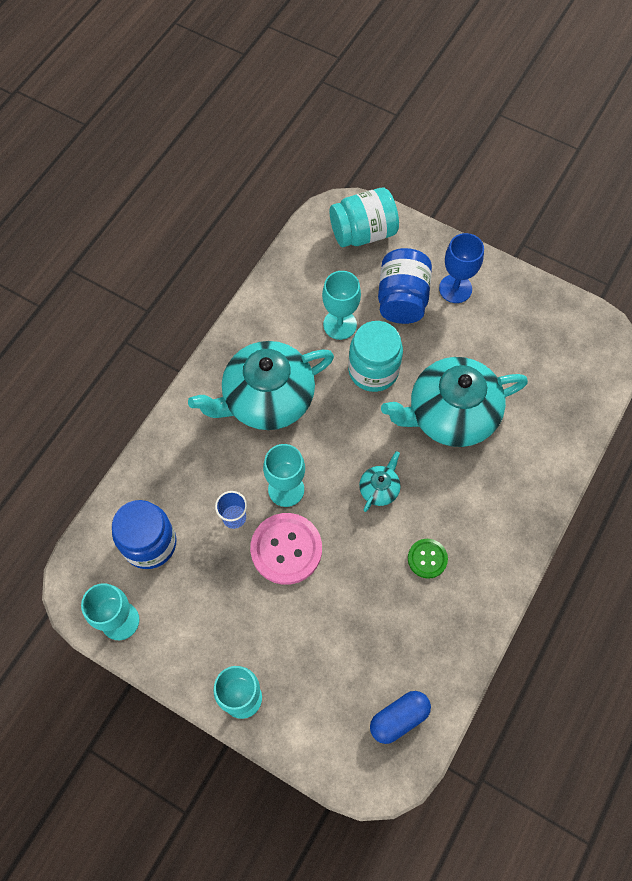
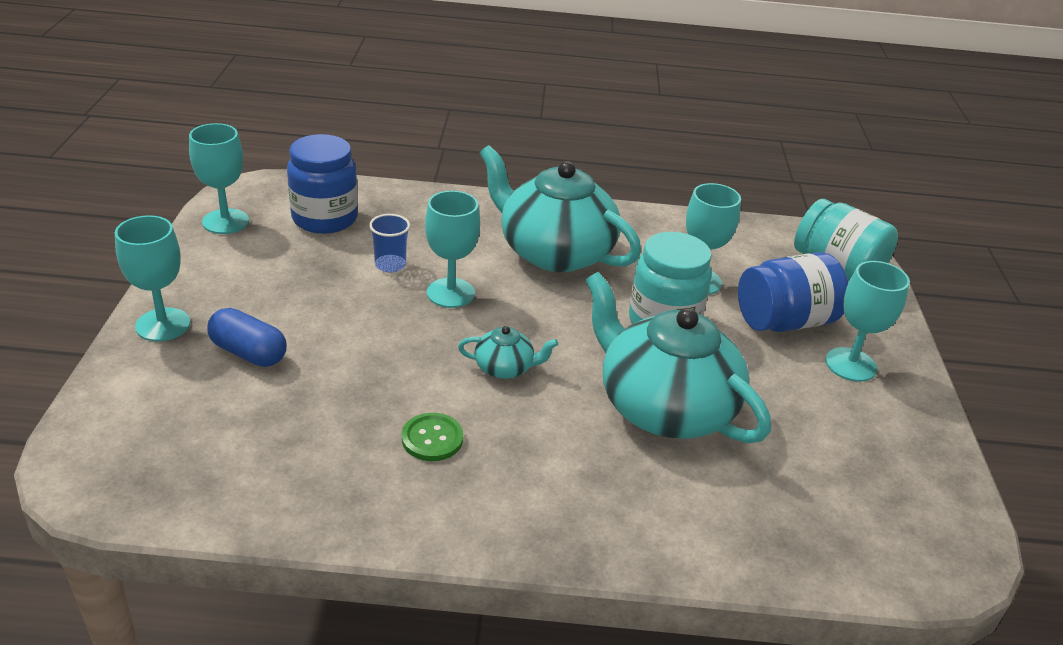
camera: 60 degrees right, 30 degrees down
pink button [250,513,322,585] -> none
blue capsule [370,691,431,744] -> blue capsule moved to [207,308,287,367]
blue goblet [439,233,484,303] -> turquoise goblet [825,261,910,382]

